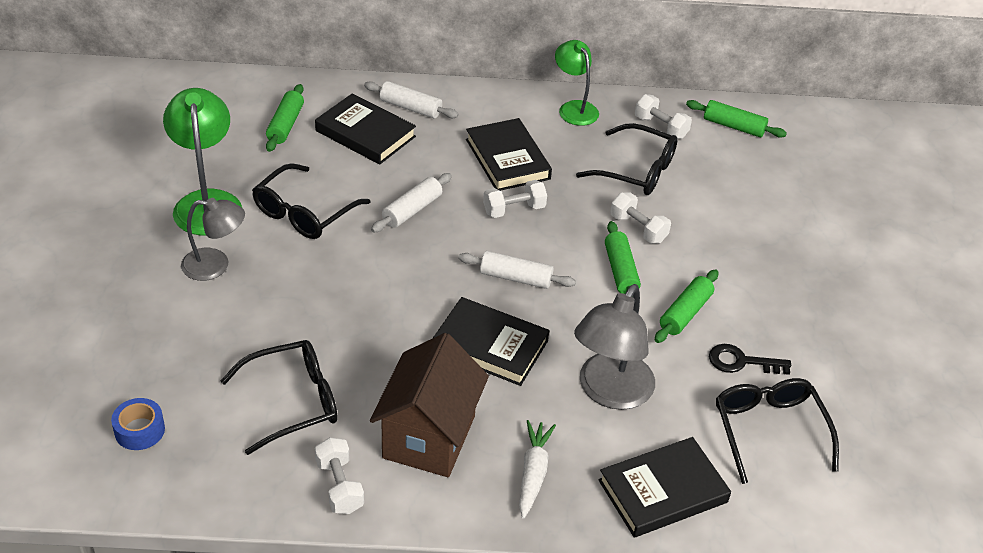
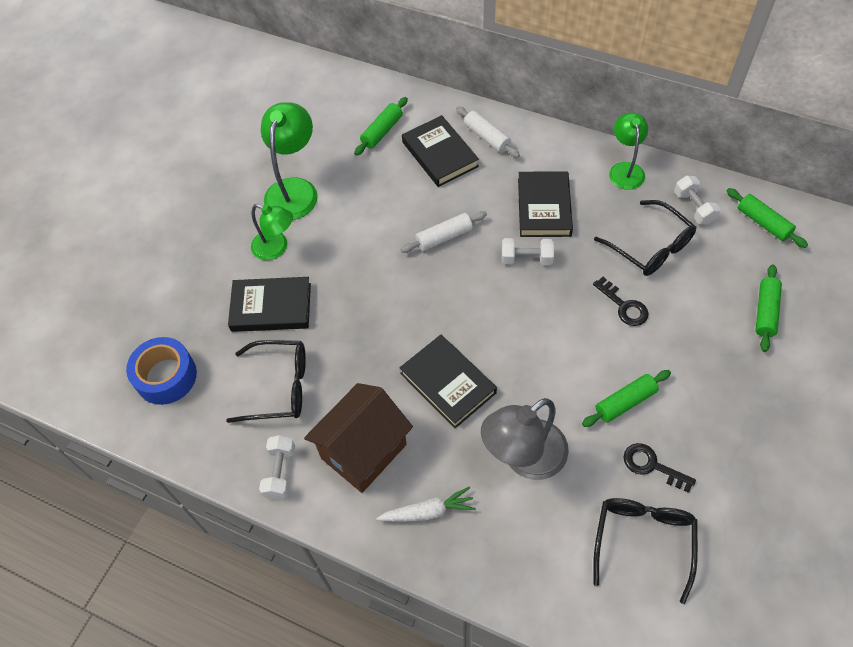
camera: 30 degrees right, 15 degrees up
blue tape [111,398,165,450] -> blue tape [126,337,197,405], size x1.66
grey lamp [181,198,245,281] -> green lamp [251,204,293,260]
black glasses [252,163,370,239] -> none
white rolling pin [458,251,576,289] -> none
white carrot [519,420,556,519] -> white carrot turned 45 degrees clockwise [376,486,476,521]
black book [598,437,731,538] -> black book moved to [228,277,311,332]
green rolling pin [605,221,641,297] -> green rolling pin moved to [756,264,782,352]
white dumbbell [610,192,671,243] -> black key [593,277,649,326]

